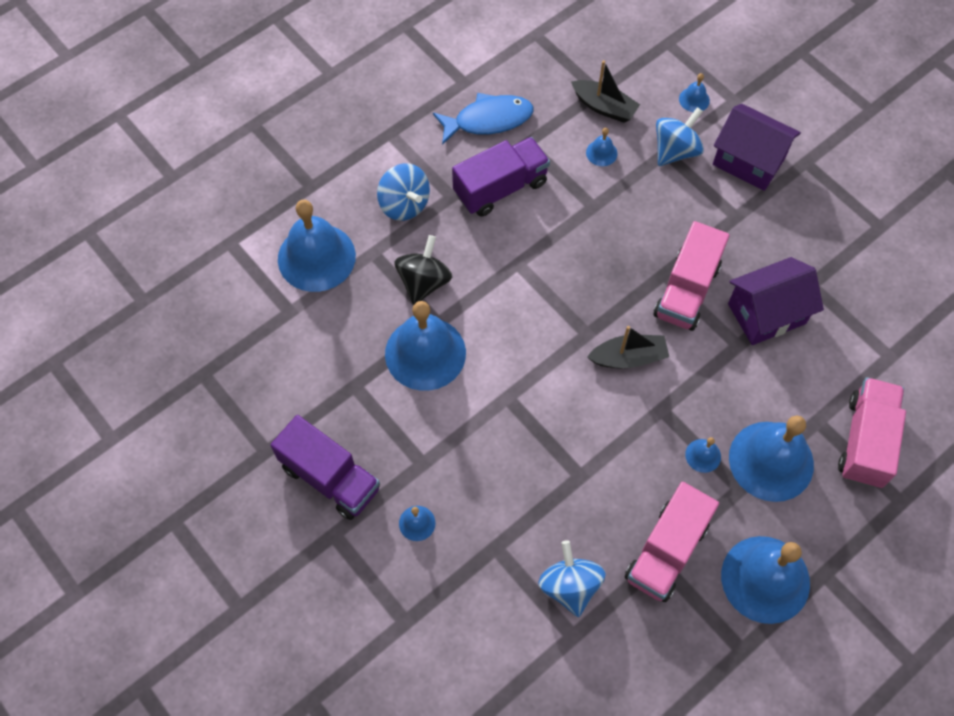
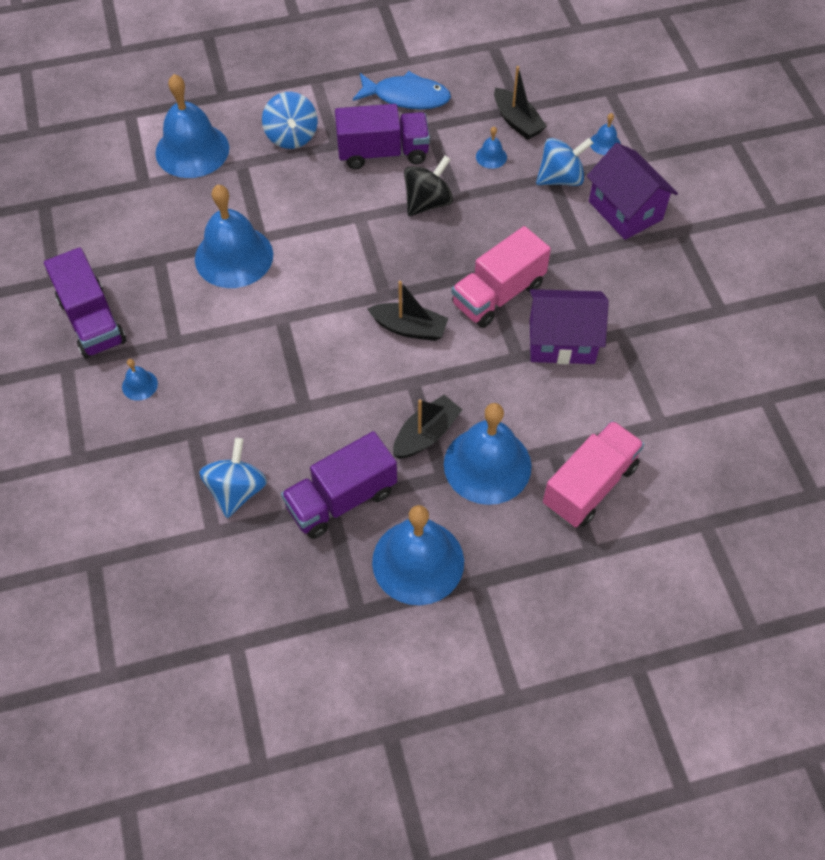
camera: 25 degrees right, 5 degrees down
black spinning top [394,235,452,305] -> black spinning top moved to [404,156,453,216]
pink truck [624,482,719,602] -> purple truck [281,431,397,539]
blue bell [685,437,721,473] -> black boat [393,395,462,459]

